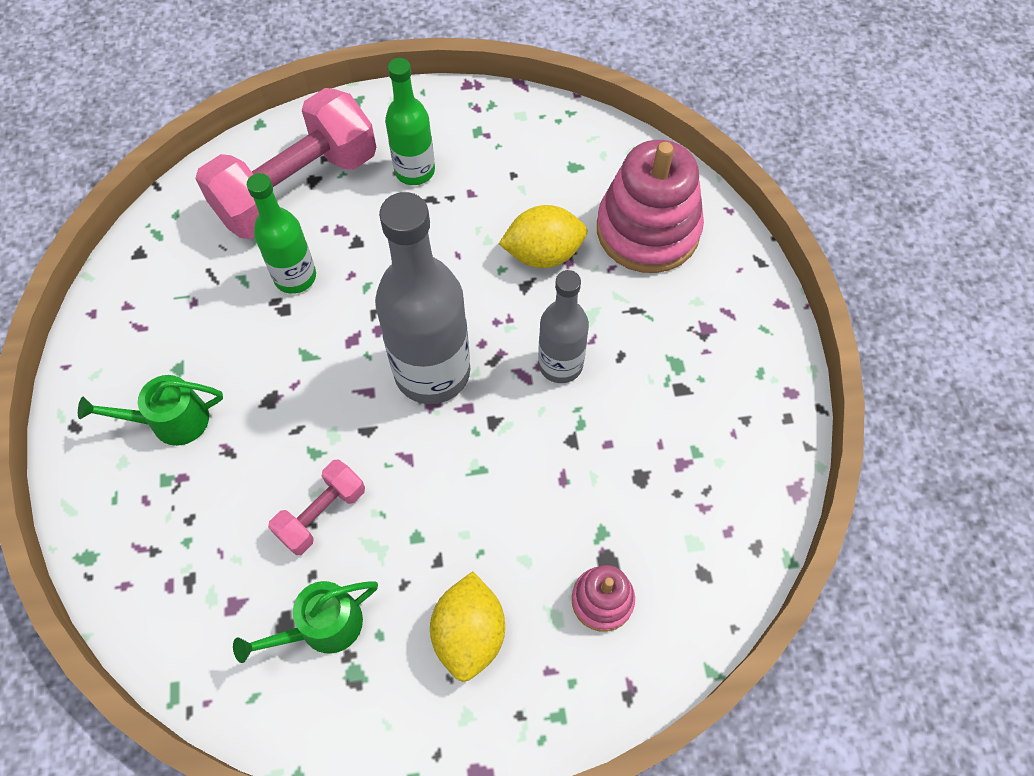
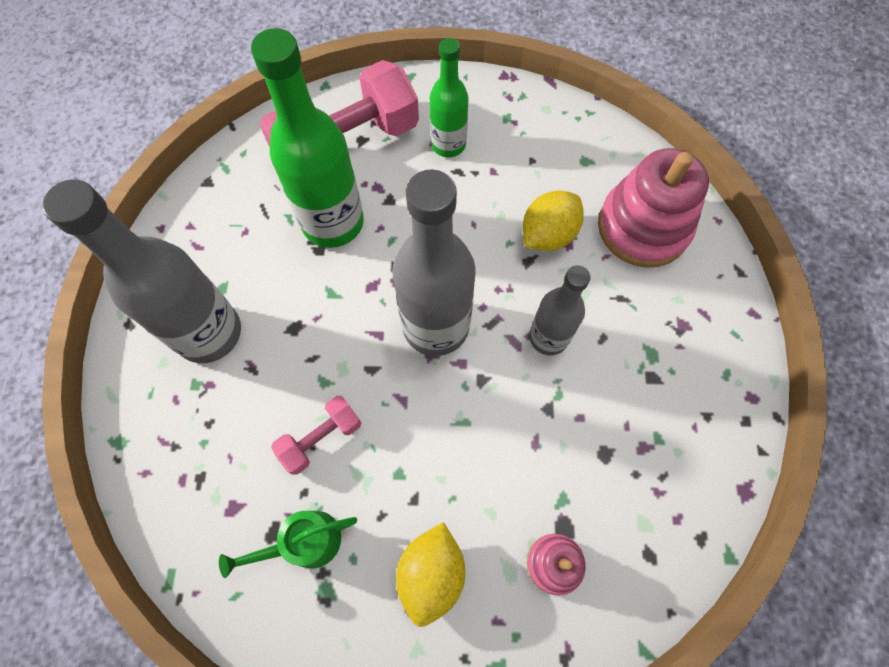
camera: 10 degrees right, 5 degrees up
green watering can [78,375,223,446] -> grey bottle [43,179,241,363]
green bottle [247,173,316,294] -> green bottle [251,28,364,248], size x1.69
yellow lemon [499,205,588,268] -> yellow lemon turned 45 degrees counterclockwise [523,191,584,251]

